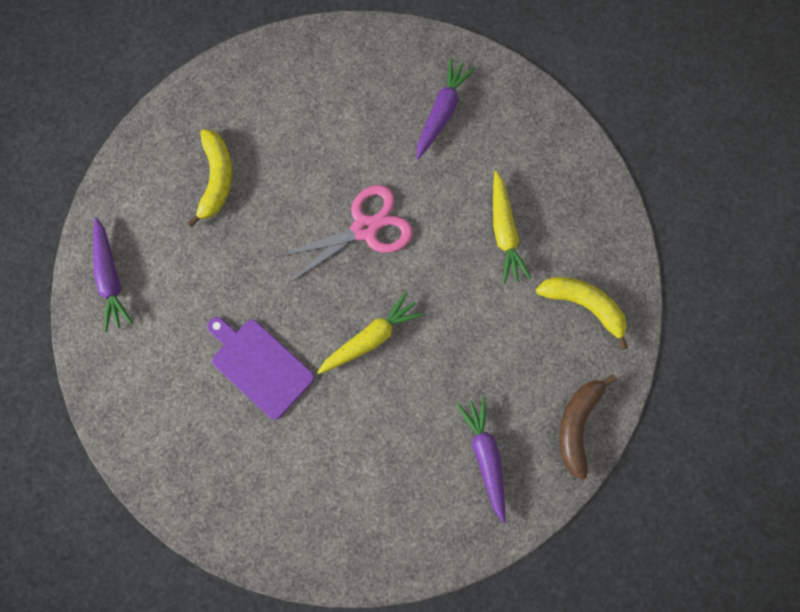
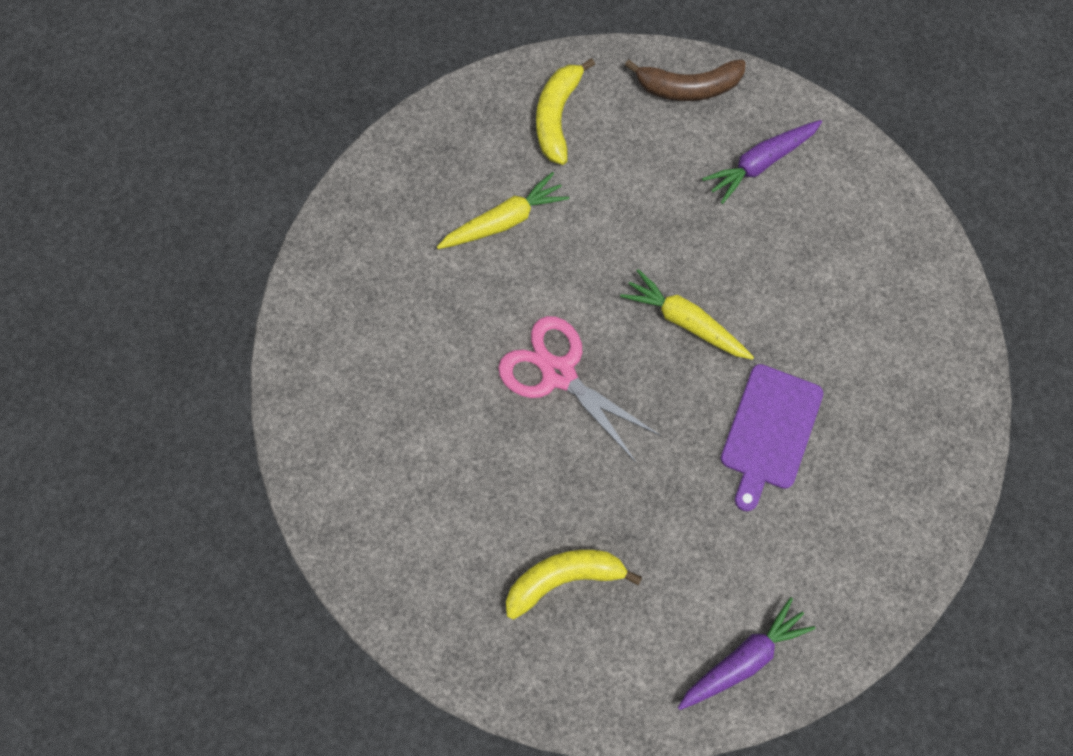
camera: 110 degrees left, 5 degrees down
purple carrot [416,58,475,159] -> none

